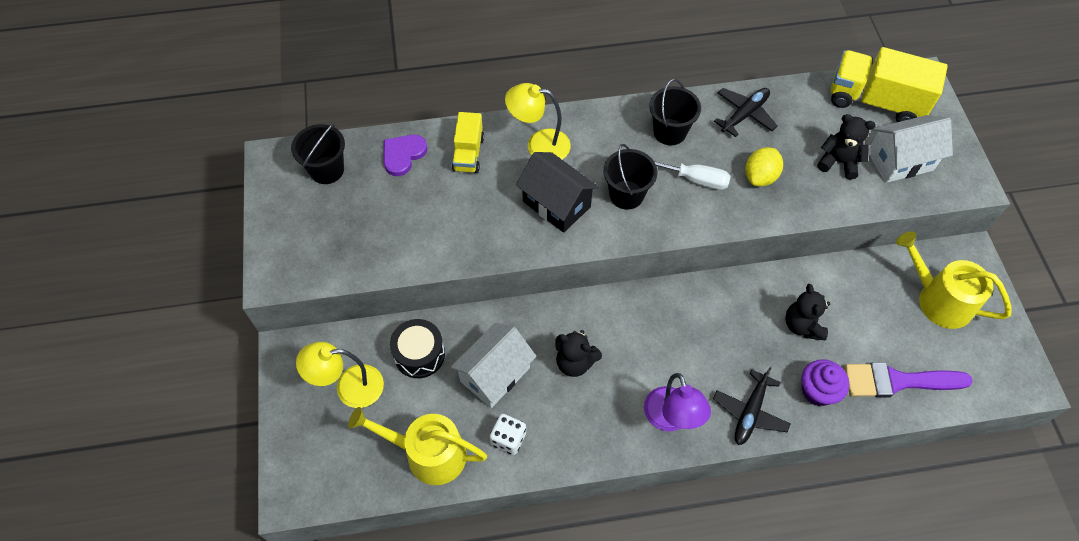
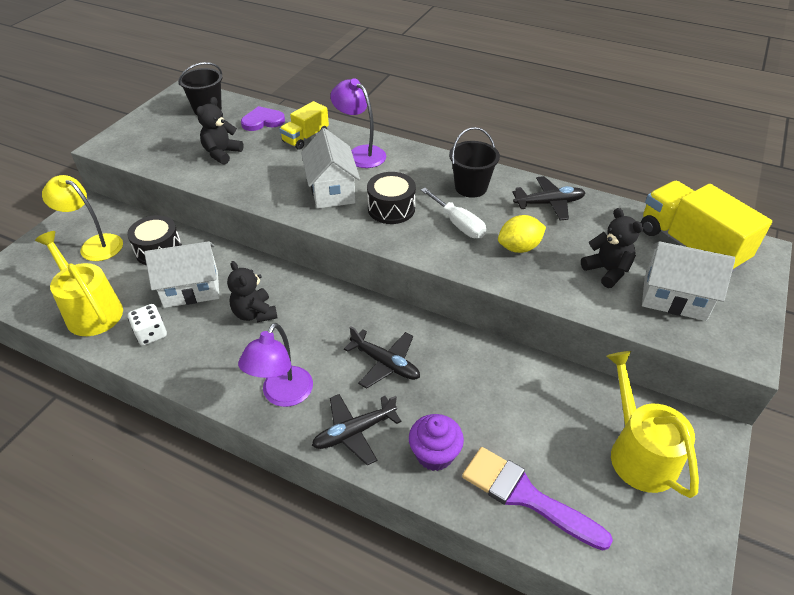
camera: 35 degrees right, 15 degrees down
yellow lamp [505,83,571,160] -> purple lamp [330,79,386,168]
black house [516,152,599,233] -> white house [301,128,360,209]
black bucket [603,144,658,210] -> black drum [367,172,416,224]
black teddy bear [785,284,830,340] -> black teddy bear moved to [196,97,243,165]
none -> black plane [344,326,420,389]

